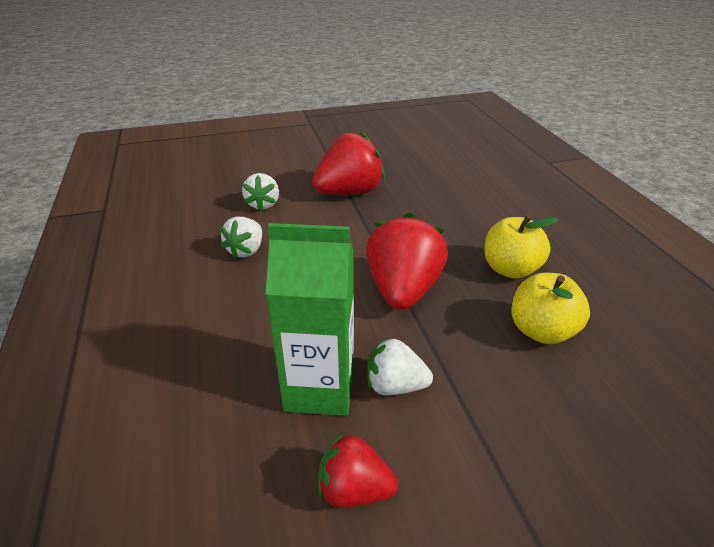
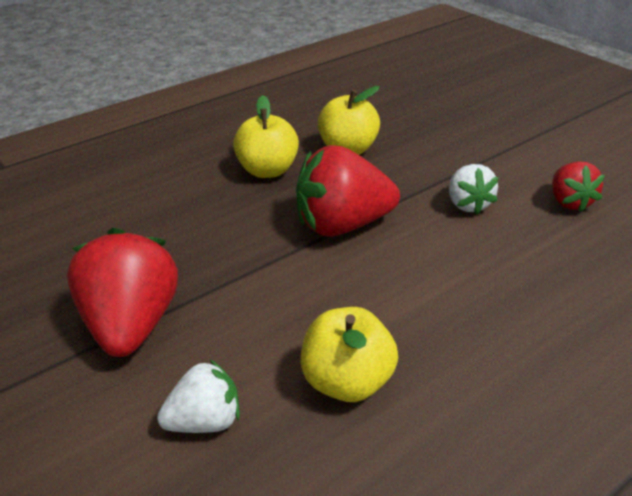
camera: 110 degrees left, 0 degrees up
white strawberry [220,217,262,259] -> yellow apple [301,307,398,402]
green carton [266,223,354,416] -> none
red strawberry [312,131,385,195] -> red strawberry turned 45 degrees clockwise [67,228,178,357]

